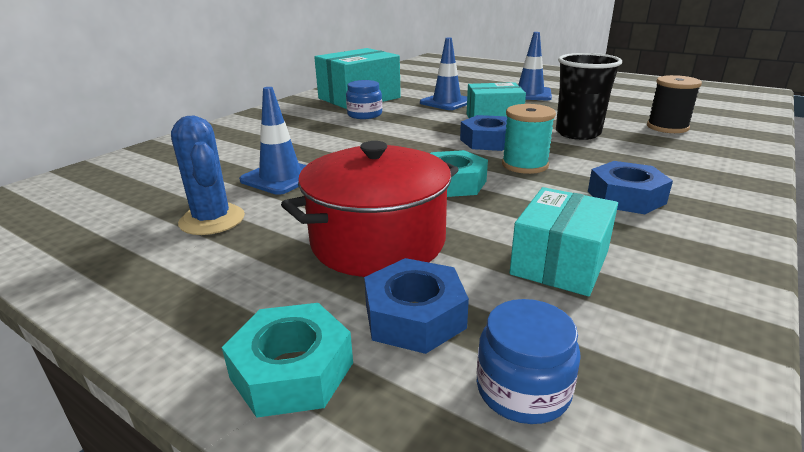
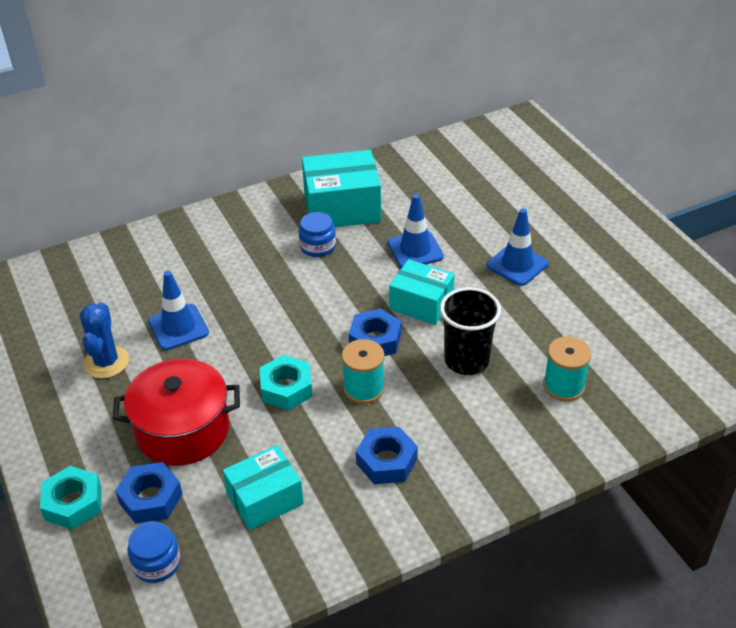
camera: 30 degrees right, 15 degrees up
black spool [647,75,702,133] -> turquoise spool [543,337,591,401]

